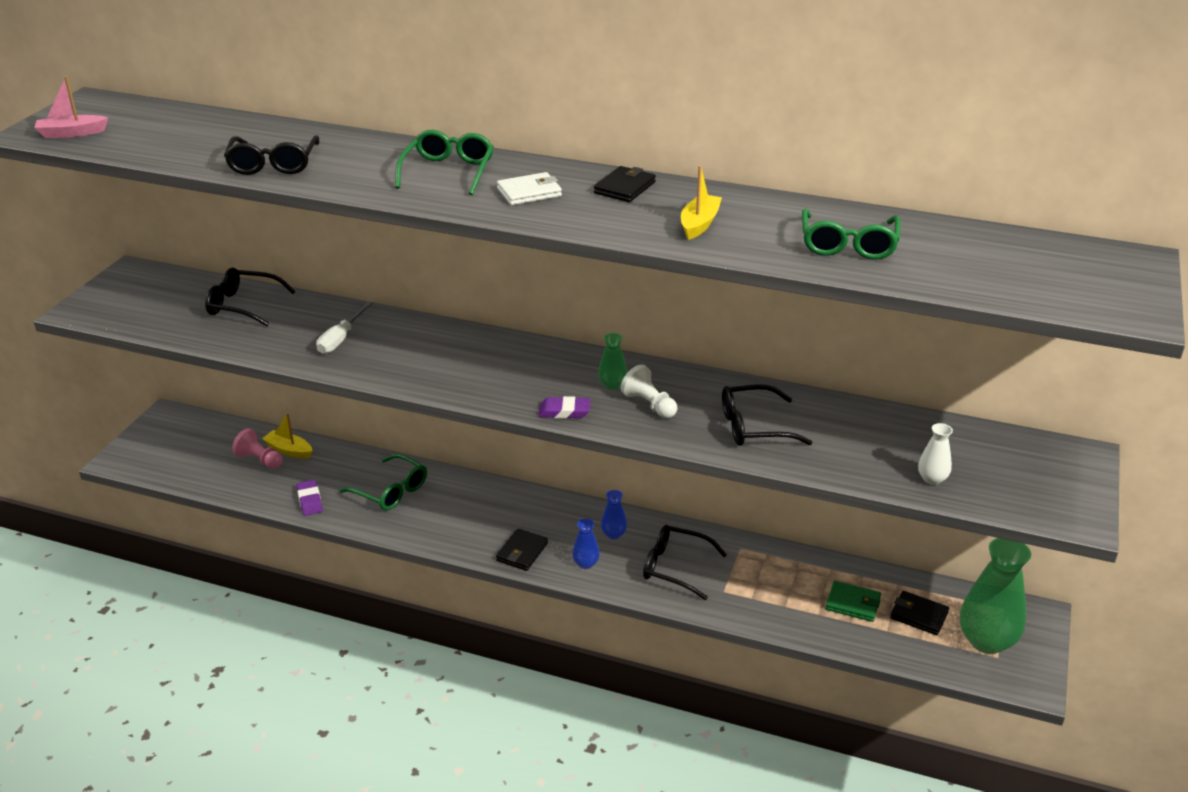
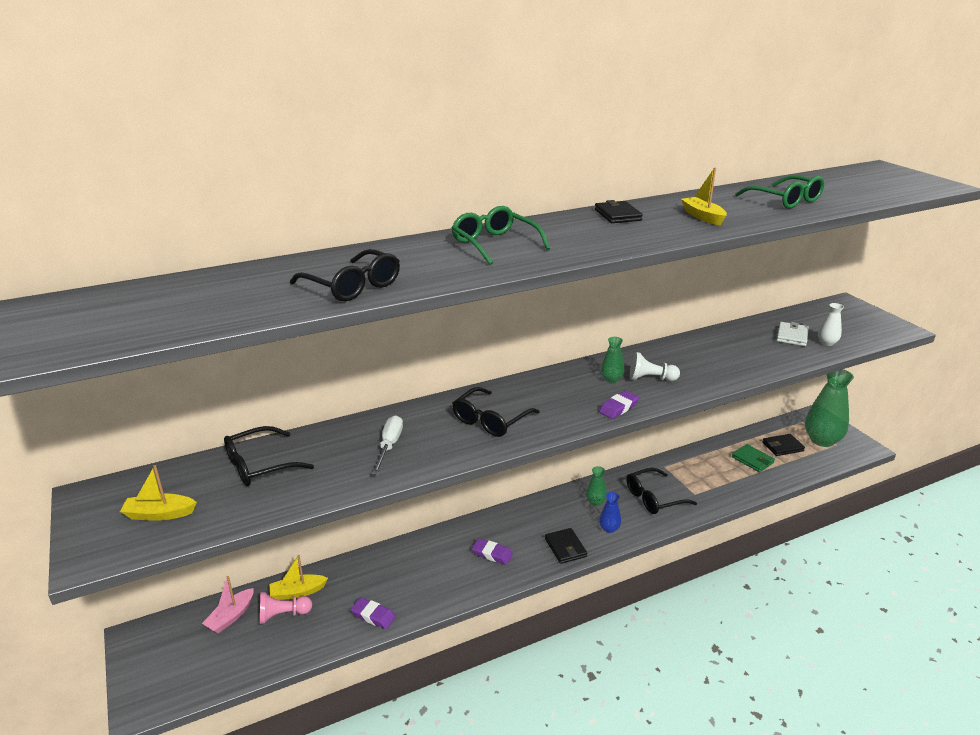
camera: 45 degrees left, 5 degrees down
pink boat [34,76,108,138] -> pink boat moved to [202,576,254,633]
white screwdriver [316,302,372,354] -> white screwdriver turned 150 degrees counterclockwise [372,415,403,475]
green glasses [340,454,427,510] -> none
white wallet [497,172,562,205] -> white wallet moved to [777,322,809,346]
blue vase [601,490,627,539] -> green vase [586,466,607,506]
black glasses [722,384,812,446] -> black glasses moved to [452,387,539,437]
green wallet [826,581,881,622] -> green wallet turned 75 degrees clockwise [732,444,775,472]
none -> yellow boat [120,465,197,521]
none -> purple eraser [472,538,513,565]

